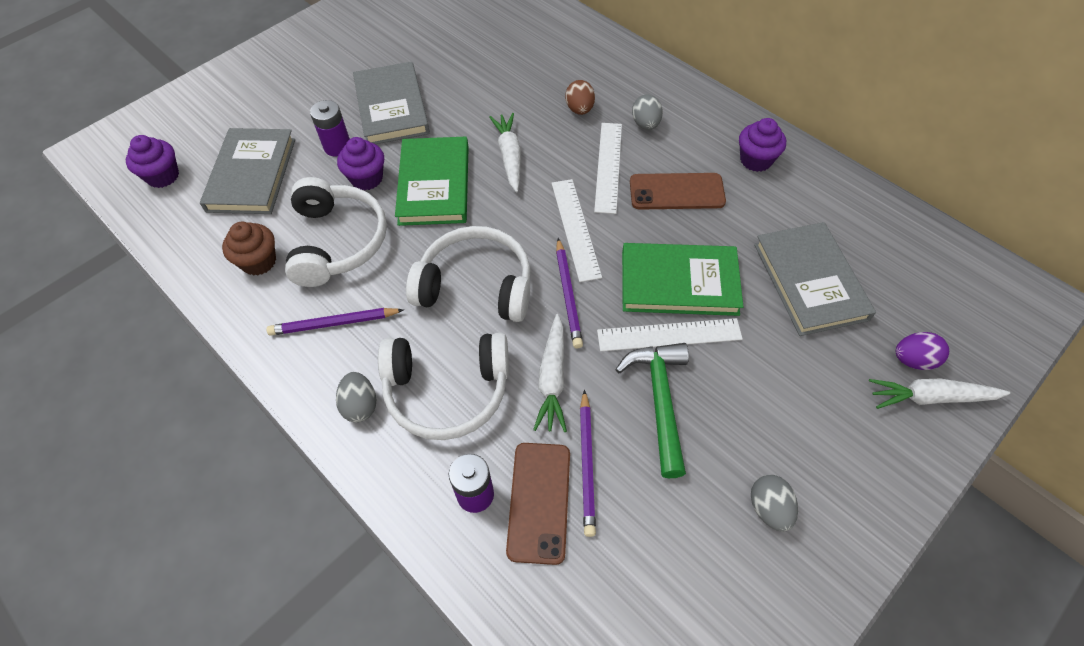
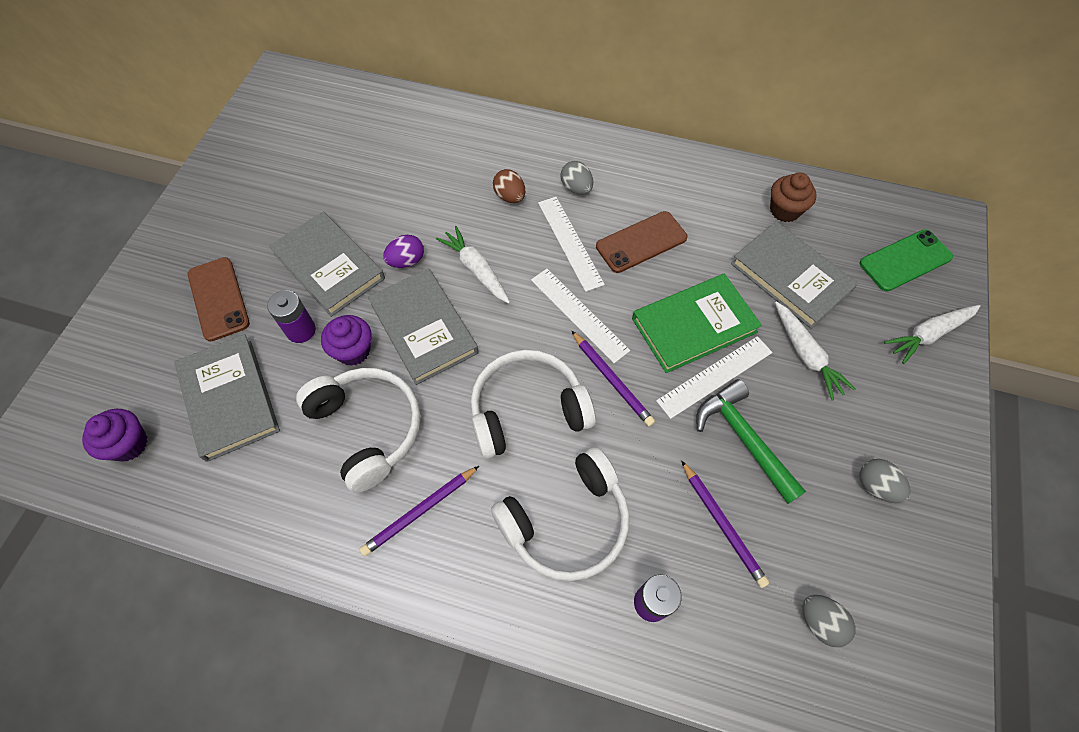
camera: 30 degrees left, 5 degrees up
brown cupcake [222,222,276,276] -> brown cupcake moved to [770,172,816,222]
grey egg [336,372,377,423] -> grey egg moved to [803,595,856,647]
green book [395,137,469,226] -> grey book [368,268,479,385]
brown phone [506,443,570,565] -> brown phone moved to [188,257,250,341]
white carrot [533,314,567,432] -> white carrot moved to [775,301,855,401]
purple cupcake [739,118,786,172] -> none
purple egg [896,332,949,370] -> purple egg moved to [383,235,424,268]
none -> green phone [859,229,953,292]

